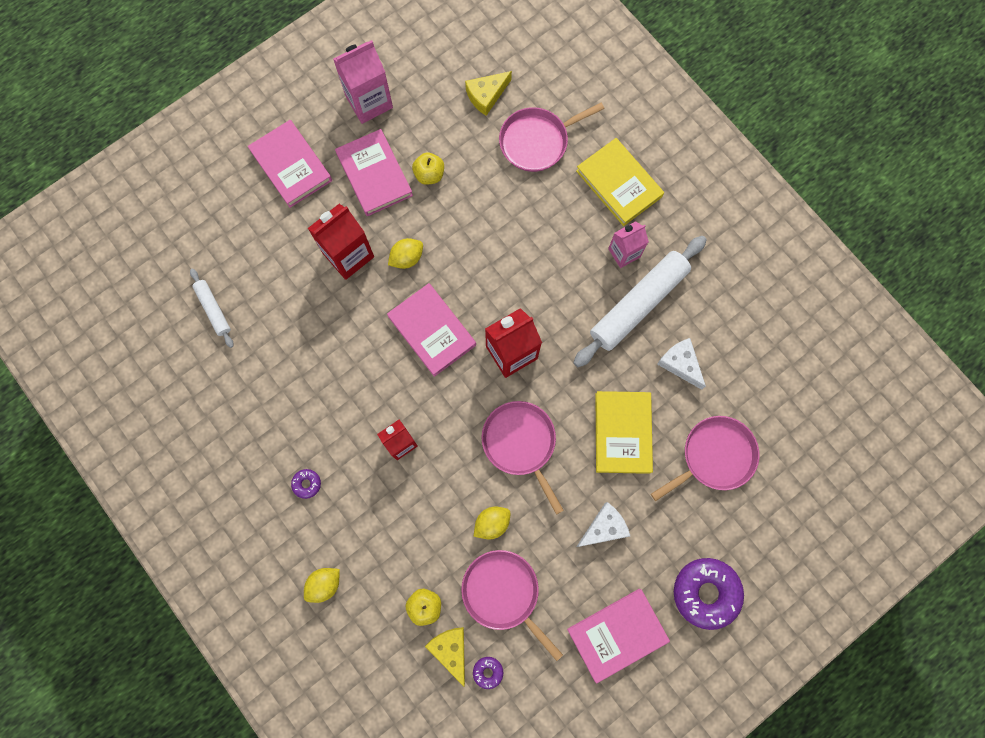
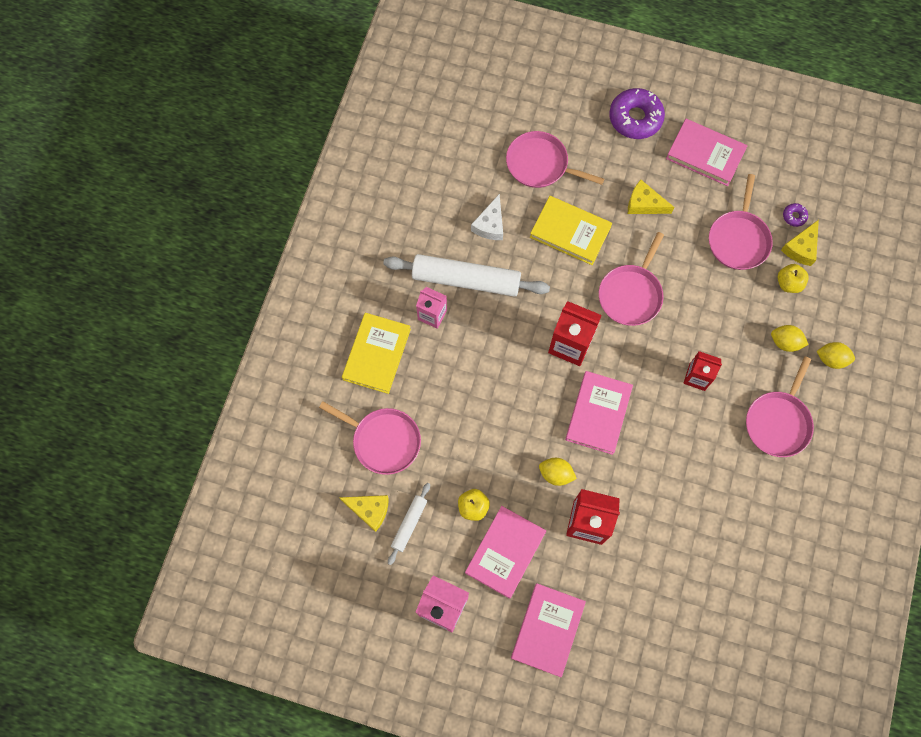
camera: 125 degrees left, 5 degrees down
white rolling pin [190,269,233,348] -> white rolling pin moved to [388,483,430,565]
purple donut [291,469,321,499] -> pink pan [746,356,814,457]
yellow lemon [473,507,511,539] -> yellow lemon moved to [771,325,809,352]
white cheese [577,502,630,547] -> yellow cheese [628,180,674,214]
yellow book [595,391,653,474] -> yellow book turned 60 degrees clockwise [530,196,612,265]

